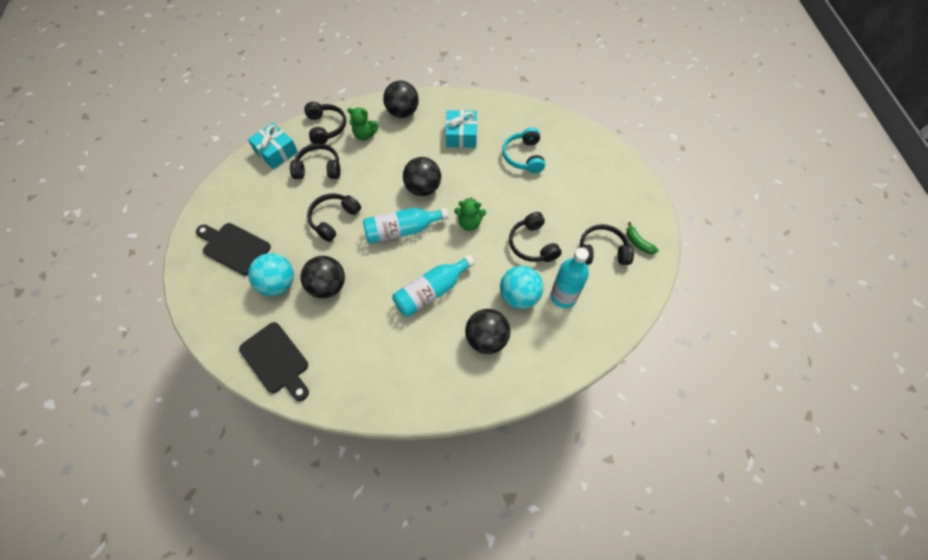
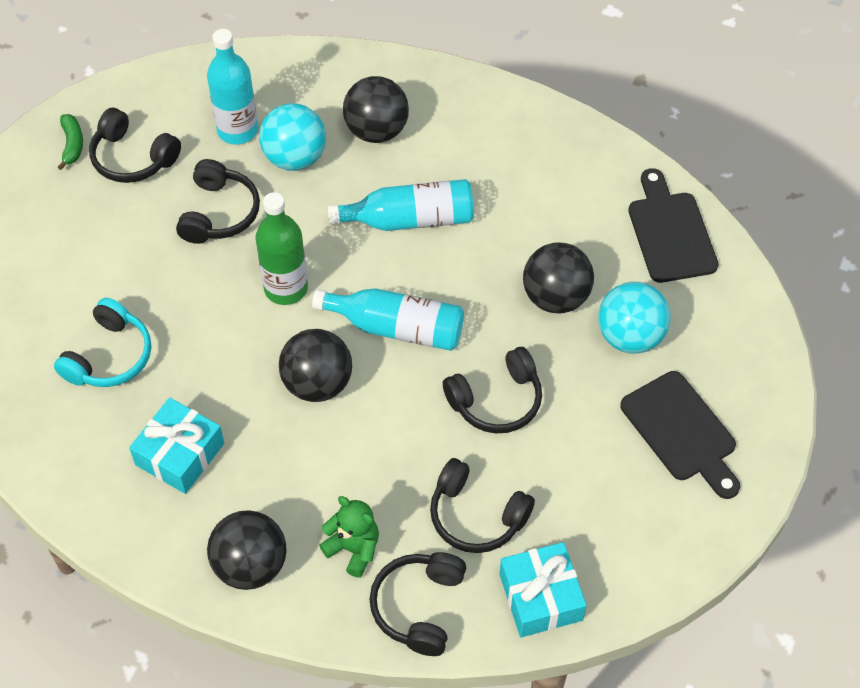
camera: 150 degrees left, 5 degrees down
green teddy bear [454,198,486,231] -> green bottle [255,192,308,305]

